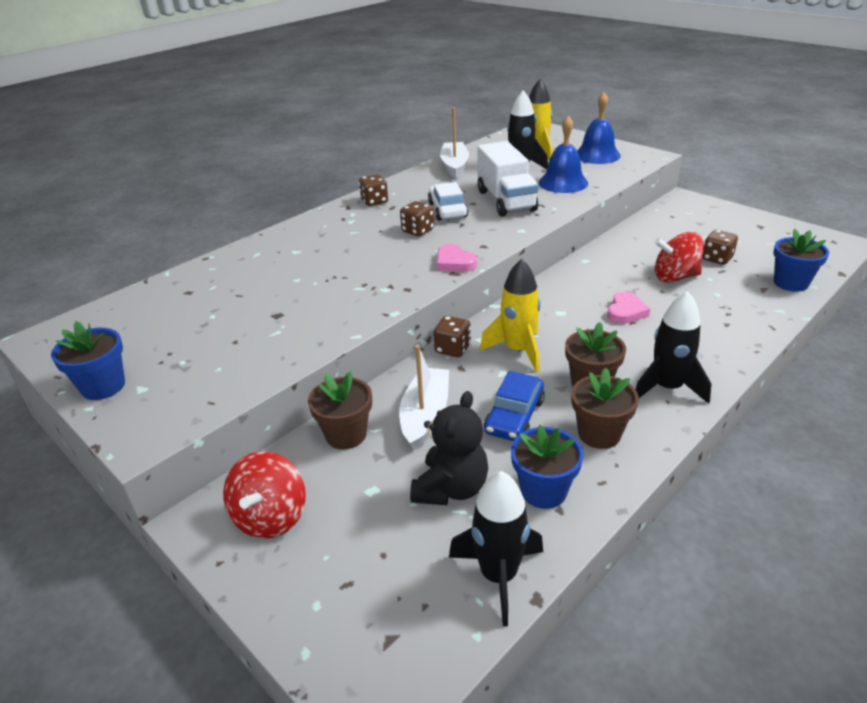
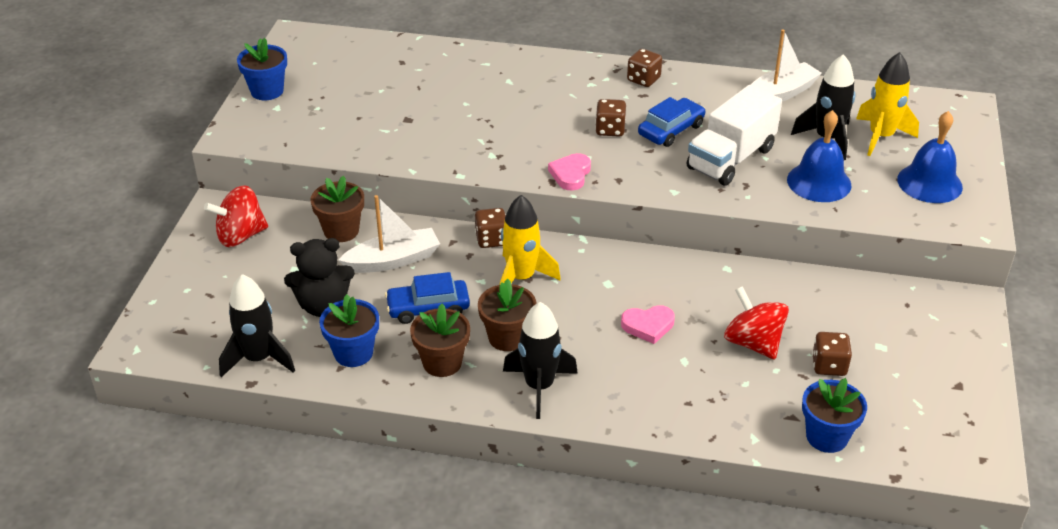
camera: 55 degrees right, 5 degrees up
white car [428,182,468,220] -> blue car [638,97,705,147]

